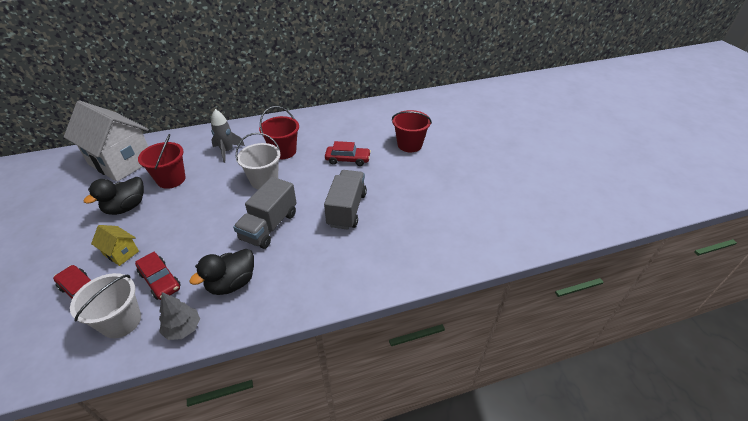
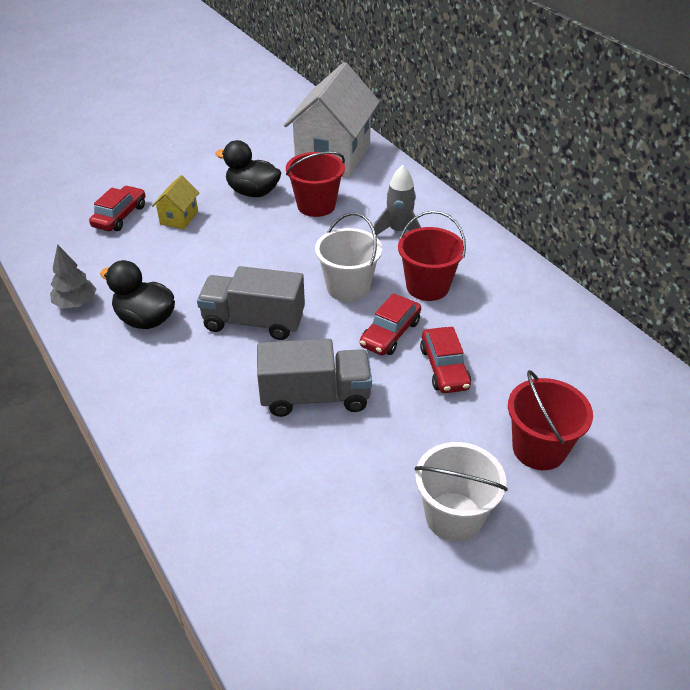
camera: 75 degrees right, 0 degrees up
white bucket [70,273,141,338] -> white bucket moved to [414,442,508,542]
red car [135,252,181,300] -> red car moved to [360,293,421,355]

